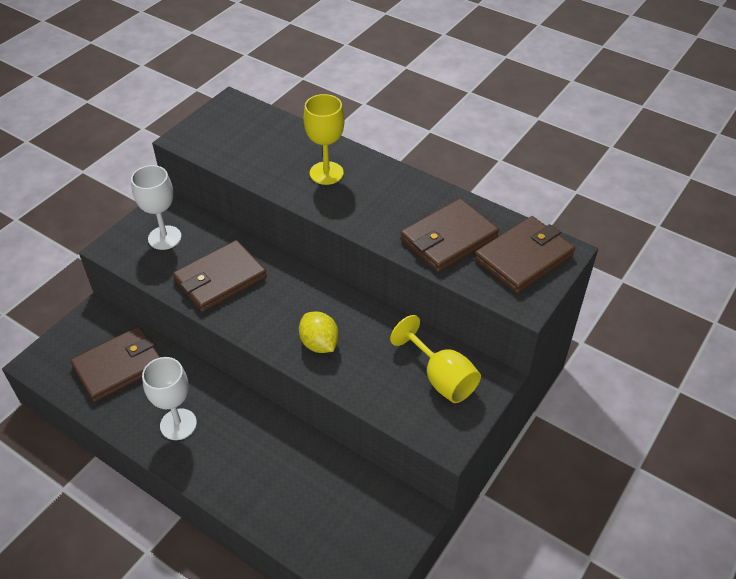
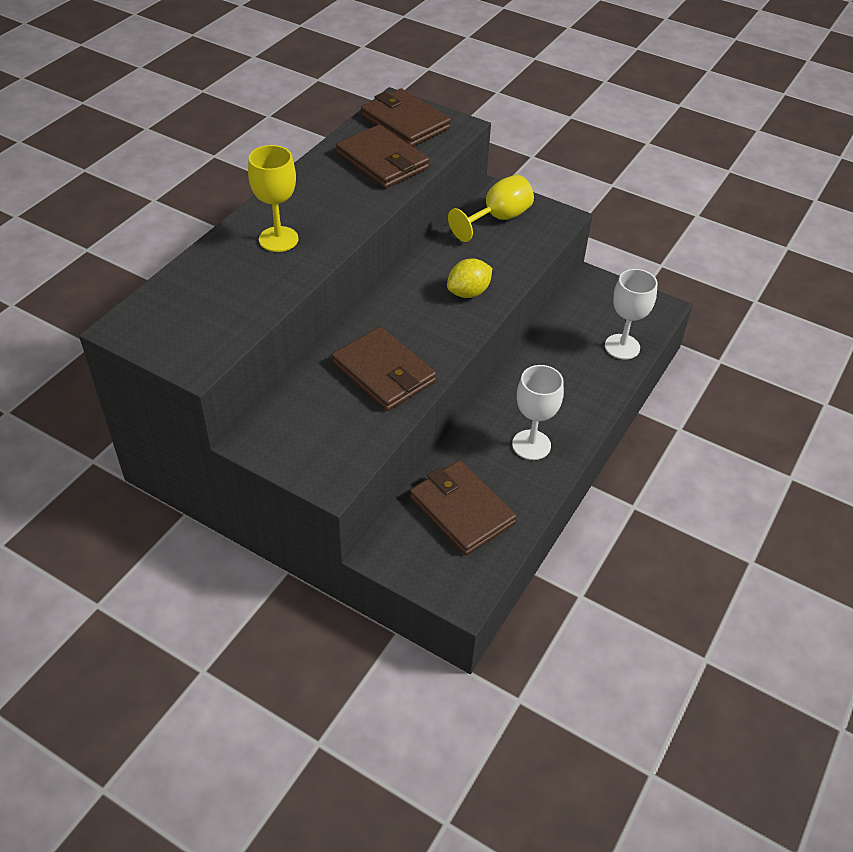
camera: 95 degrees left, 0 degrees up
white goblet [131,165,182,250] -> white goblet moved to [605,269,658,360]

